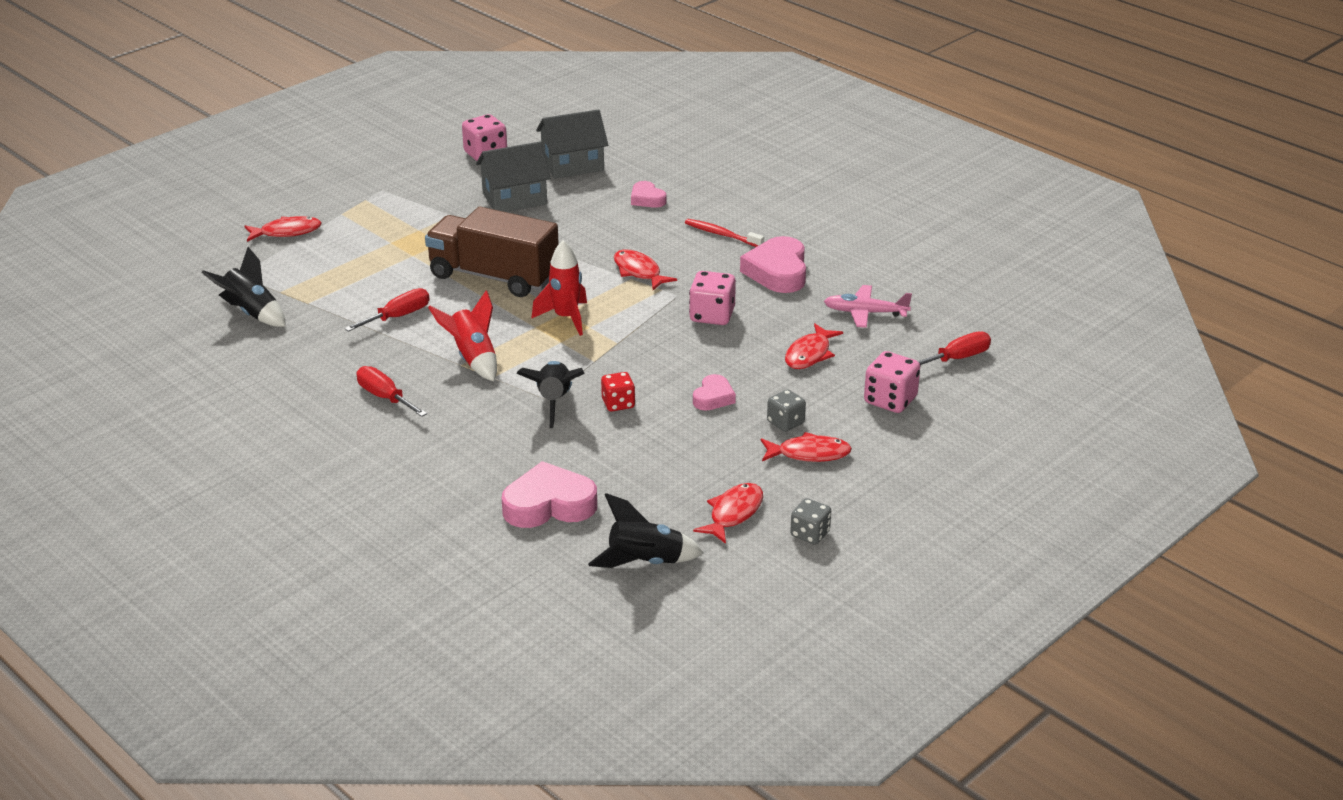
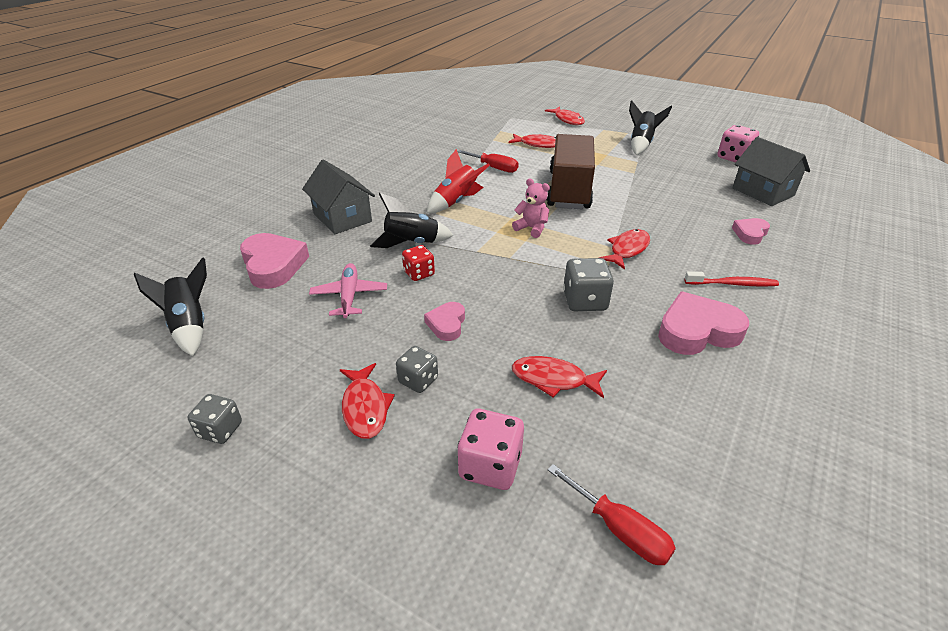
camera: 75 degrees right, 5 degrees up
black rocket [202,247,286,327] -> black rocket moved to [629,100,672,155]
red screwdriver [357,366,427,417] -> none
grey house [476,142,551,212] -> grey house moved to [302,160,375,234]
red rocket [531,240,587,336] -> pink teddy bear [512,178,550,238]
red toothbrush [685,219,764,247] -> red toothbrush turned 75 degrees clockwise [684,271,779,287]
pink dice [689,271,736,325] -> grey dice [563,258,614,311]
pink heart [693,374,736,411] -> pink heart turned 90 degrees clockwise [424,302,465,341]
red fish [693,483,763,544] -> red fish moved to [508,134,556,148]
pink plane [824,285,912,328] -> pink plane moved to [309,263,387,318]

